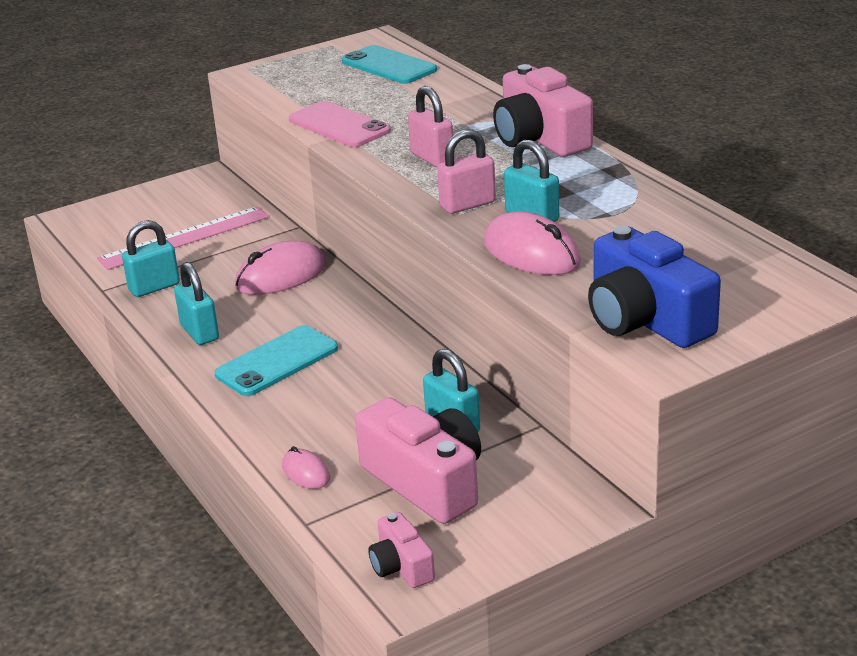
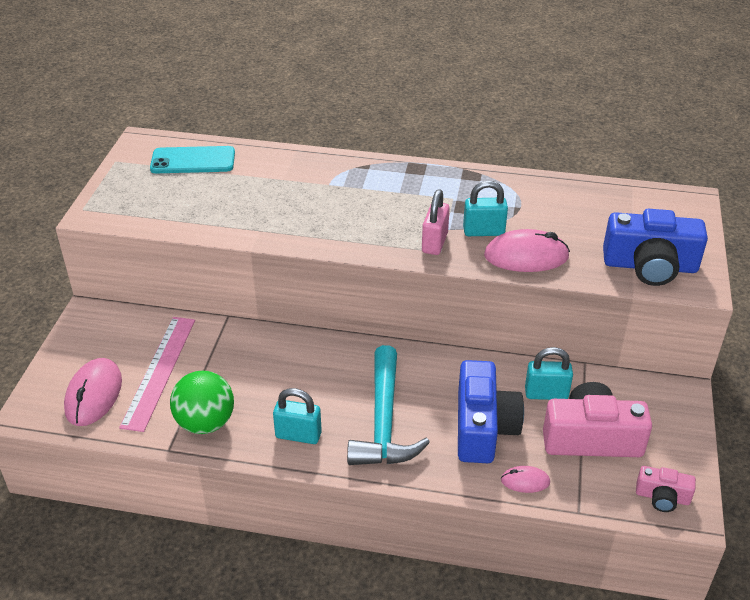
camera: 50 degrees left, 10 degrees up
turquoise padlock [122,220,180,297] -> green ball [170,371,234,434]
turquoise phone [214,325,338,396] -> turquoise hammer [347,345,430,465]
pink mouse [235,241,327,295] -> pink mouse moved to [64,358,122,426]
pink phone [289,101,391,147] -> none
pink padlock [408,86,453,167] -> none
pink camera [493,64,593,157] -> none
none -> blue camera [458,360,524,463]

